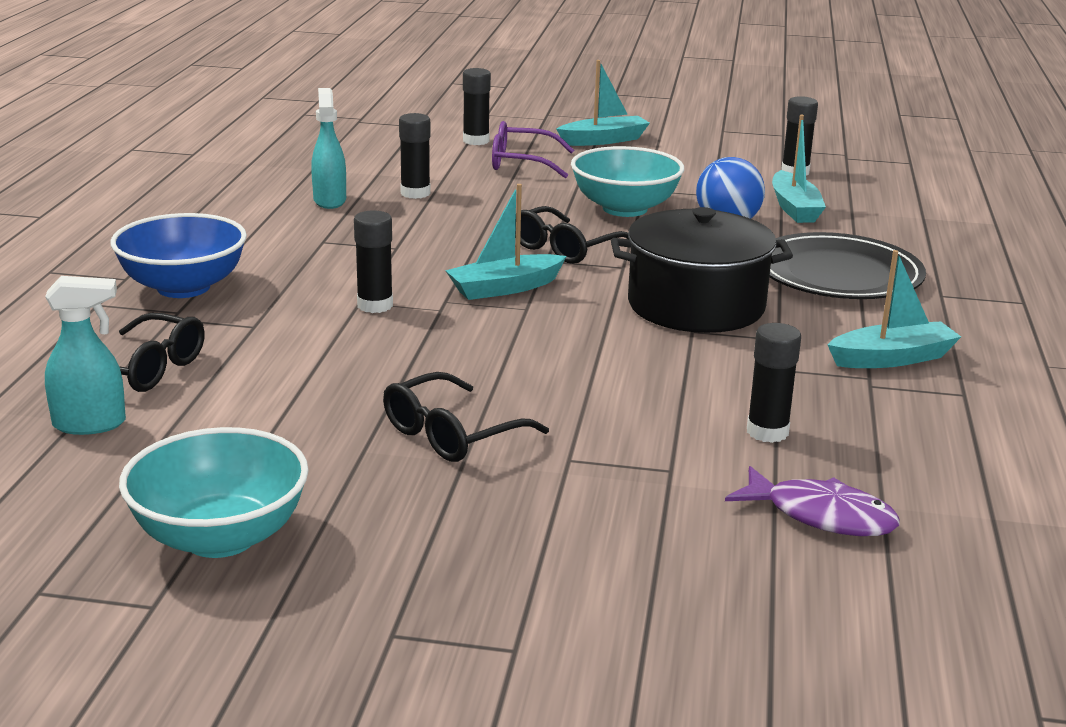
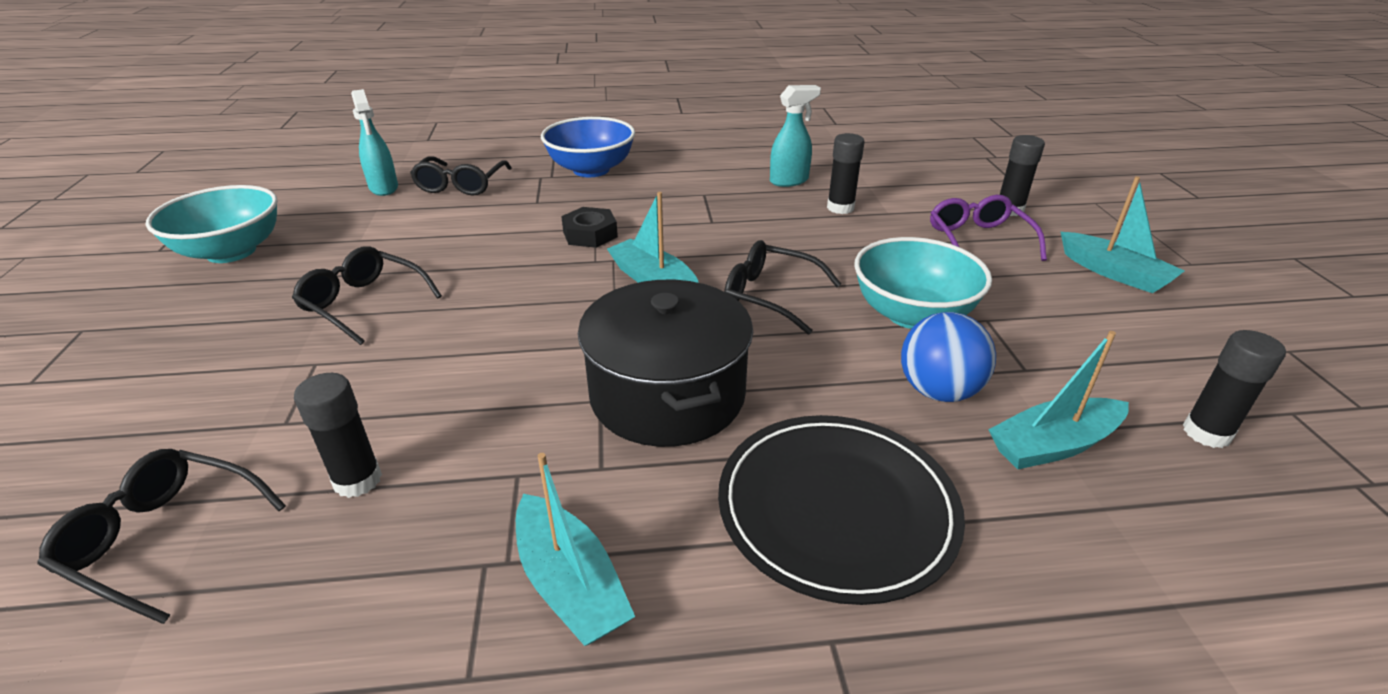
camera: 75 degrees right, 10 degrees up
black glue stick [354,210,393,313] -> black nut [561,207,618,248]
purple fish [725,466,900,536] -> black glasses [37,449,286,624]

